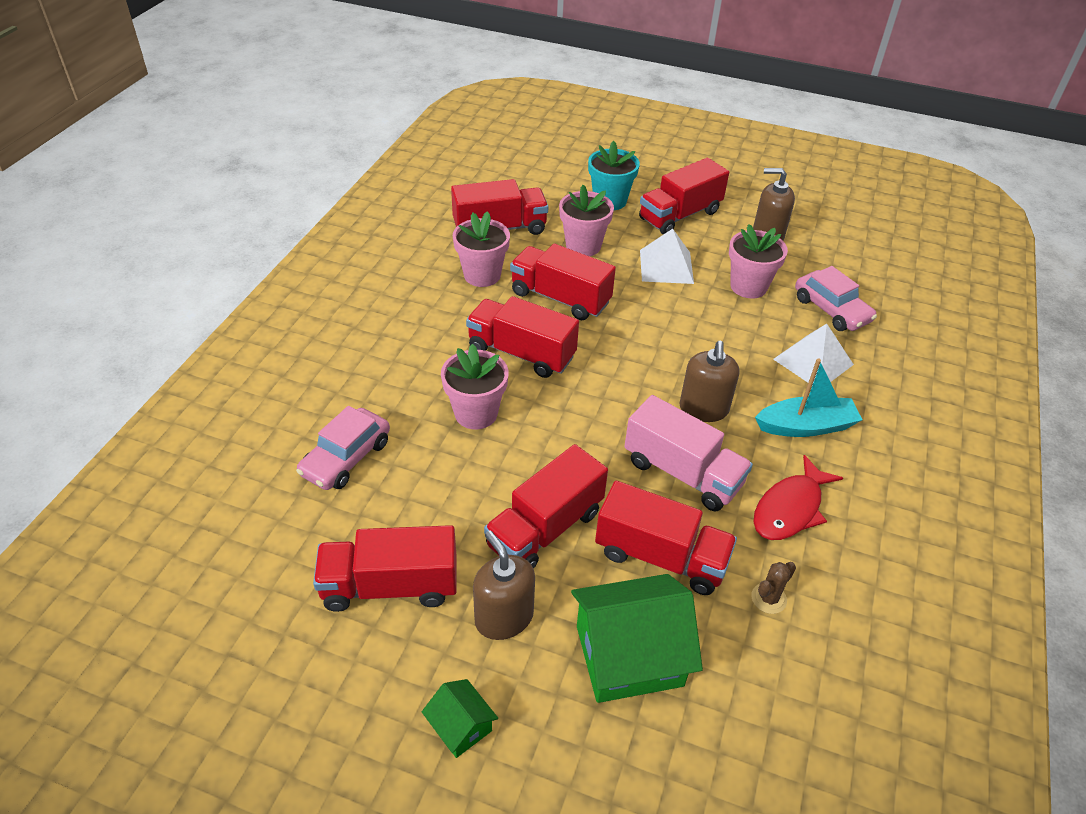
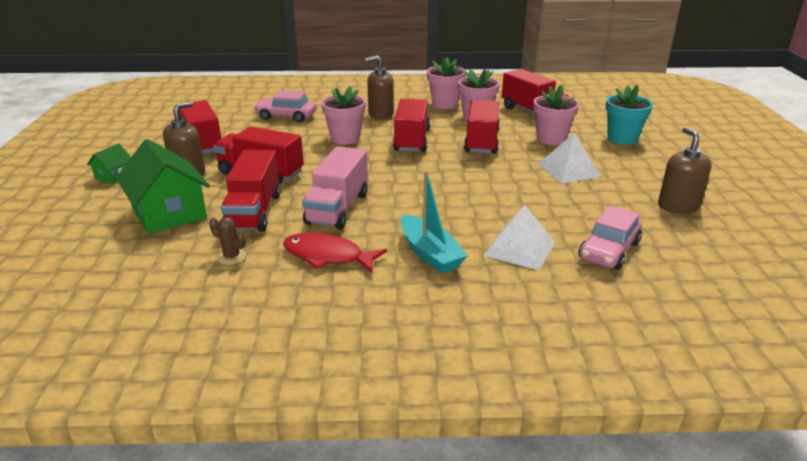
camera: 70 degrees right, 15 degrees down
red truck [639,158,729,235] -> none
brown soap dispenser [680,341,739,422] -> brown soap dispenser moved to [365,55,394,119]
pink flower pot [729,224,788,298] -> pink flower pot moved to [427,58,466,109]

